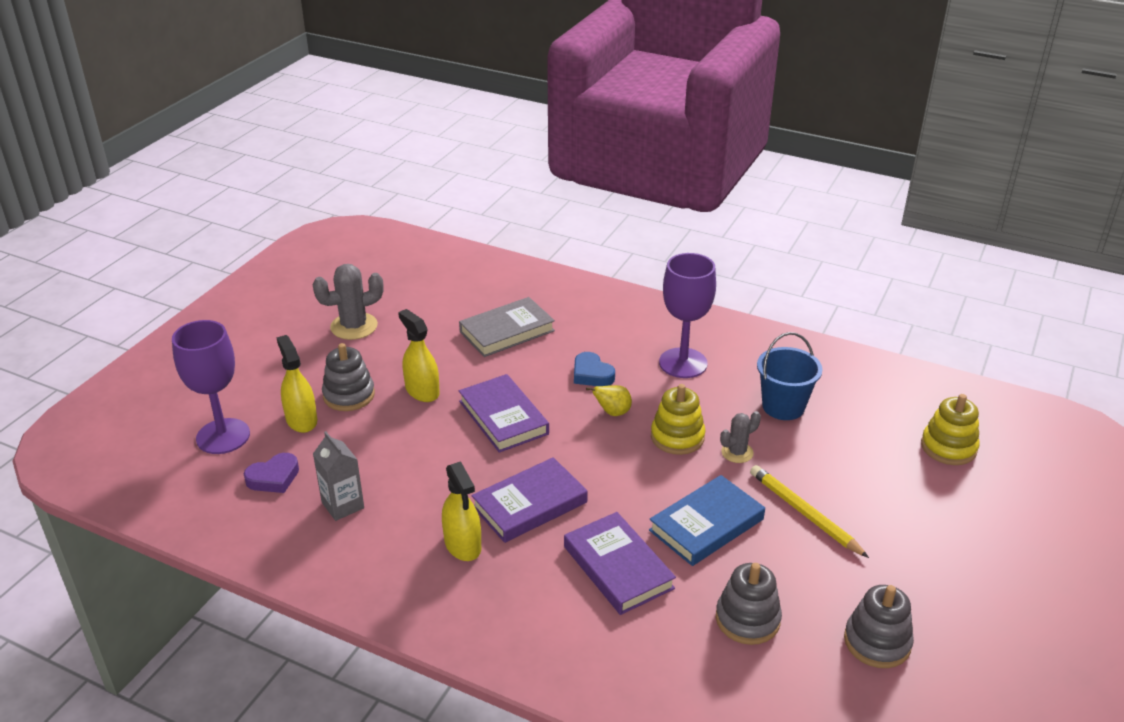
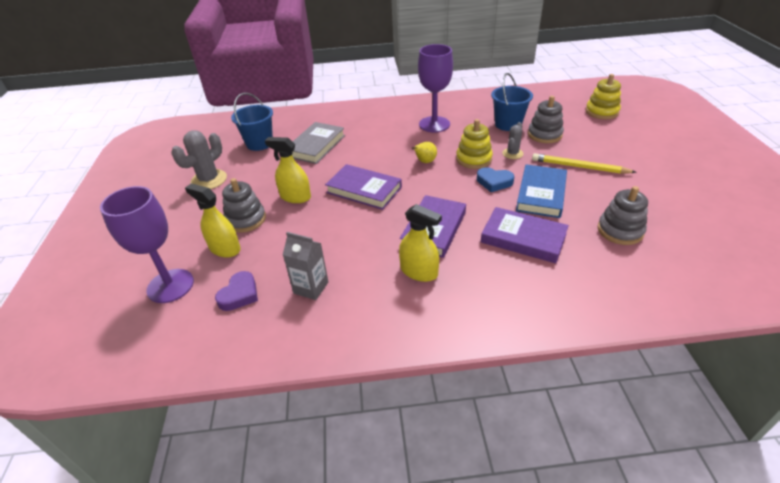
camera: 30 degrees left, 5 degrees up
blue heart [574,352,615,386] -> blue heart moved to [477,167,514,192]
grey stacking toy [844,585,914,668] -> grey stacking toy moved to [528,96,564,143]
none -> blue bucket [231,93,273,151]

